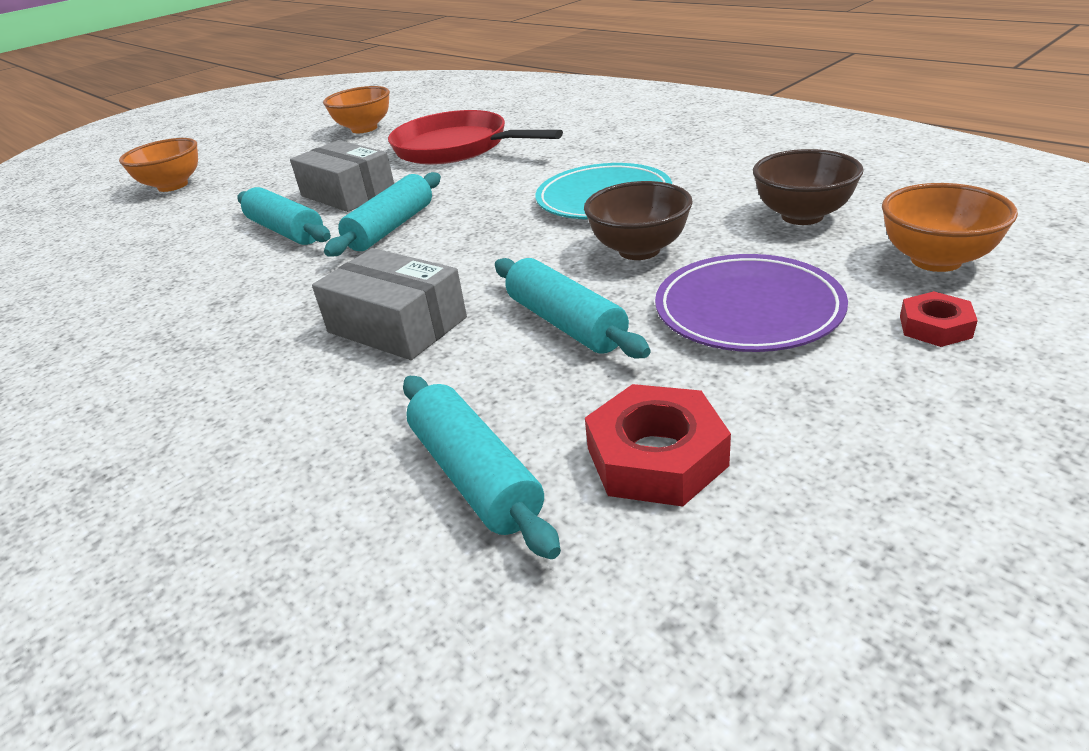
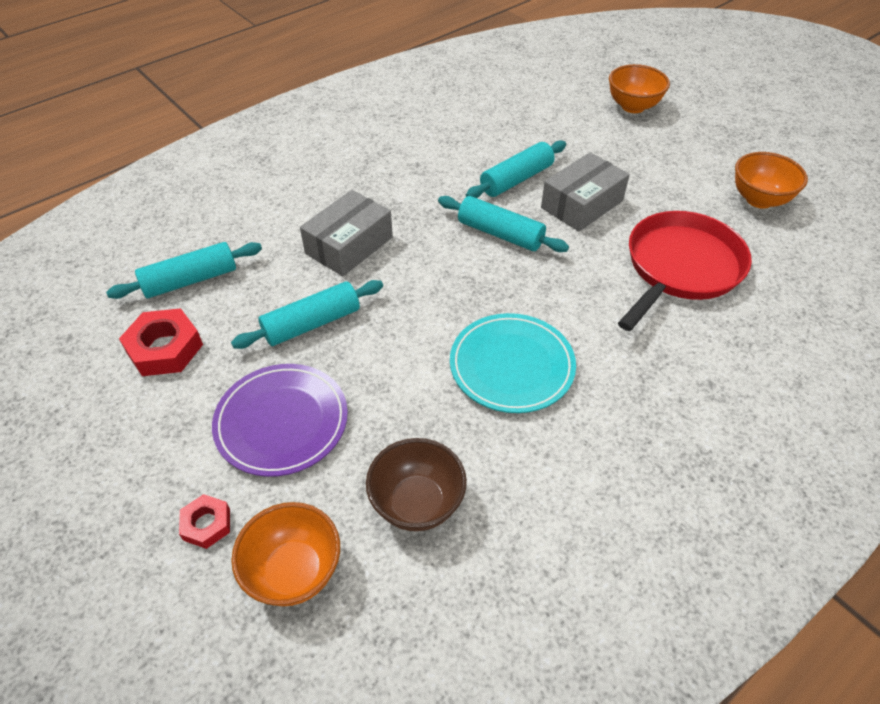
camera: 90 degrees right, 15 degrees up
brown bowl [584,181,693,260] -> none

